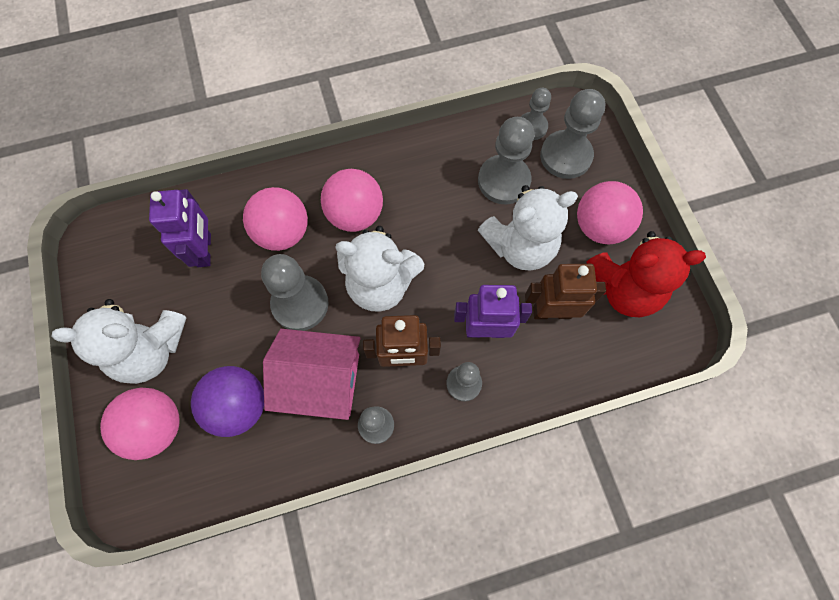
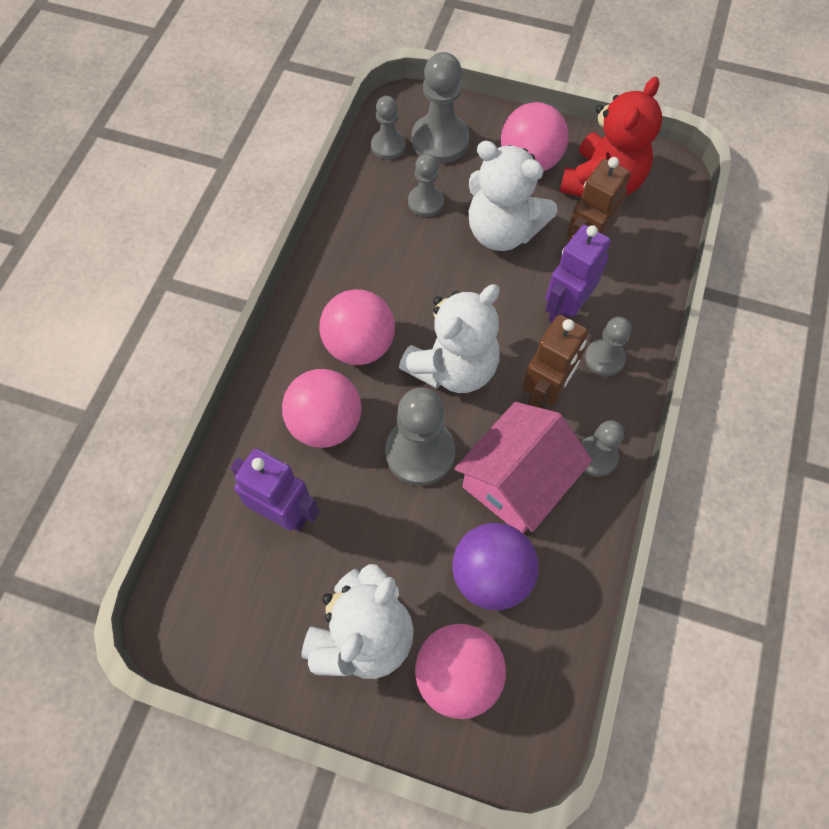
camera: 55 degrees left, 5 degrees down
grey pawn [478,117,534,204] -> grey pawn [408,154,444,217], size x0.60
white teddy bear [478,185,578,270] -> white teddy bear turned 105 degrees clockwise [469,141,558,251]

